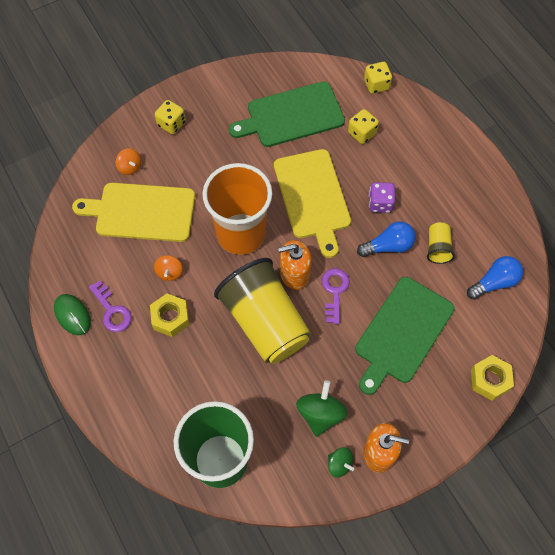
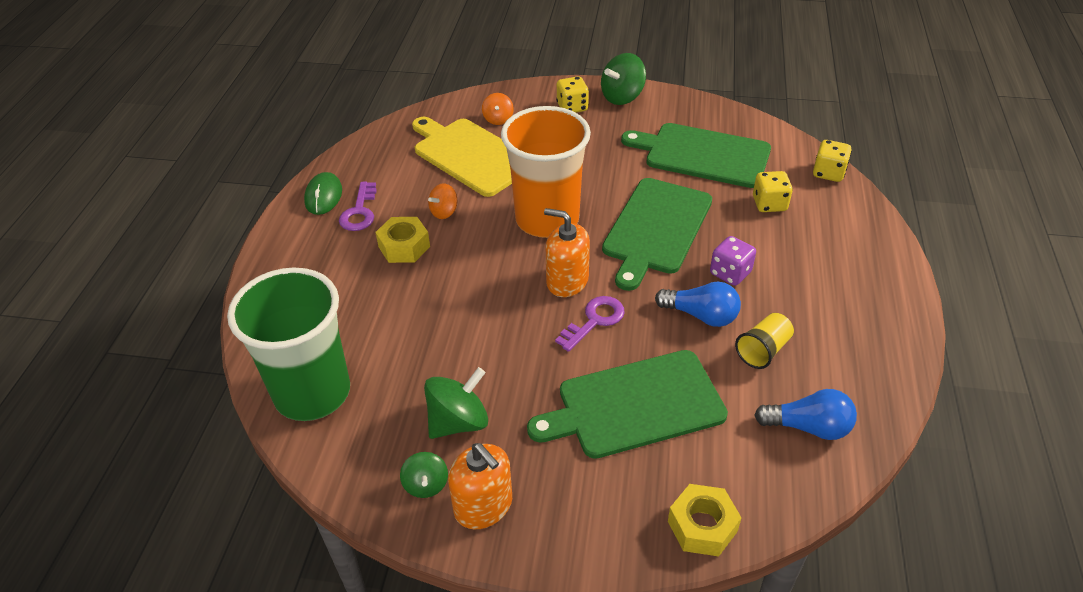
camera: 40 degrees right, 20 degrees down
yellow cup [214,258,311,364] -> none
yellow cutting board [274,149,351,258] -> green cutting board [602,178,712,291]
none -> green spinning top [601,53,646,105]

